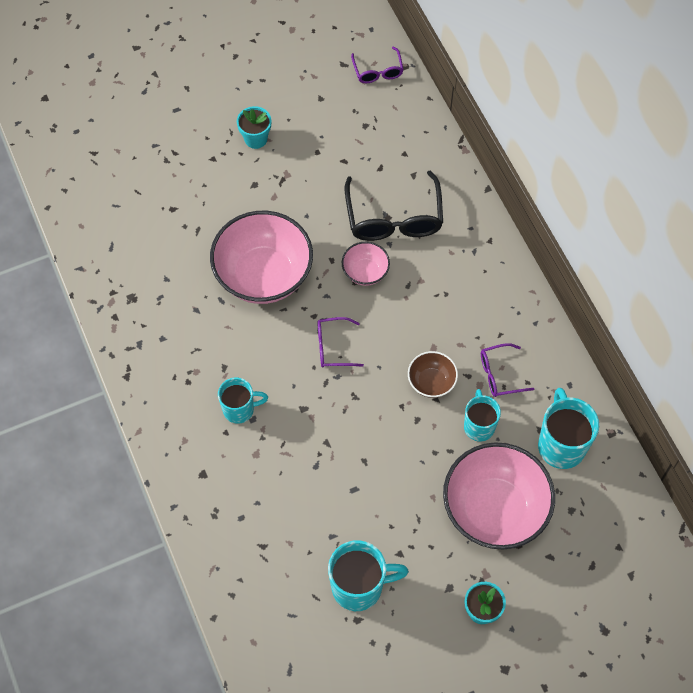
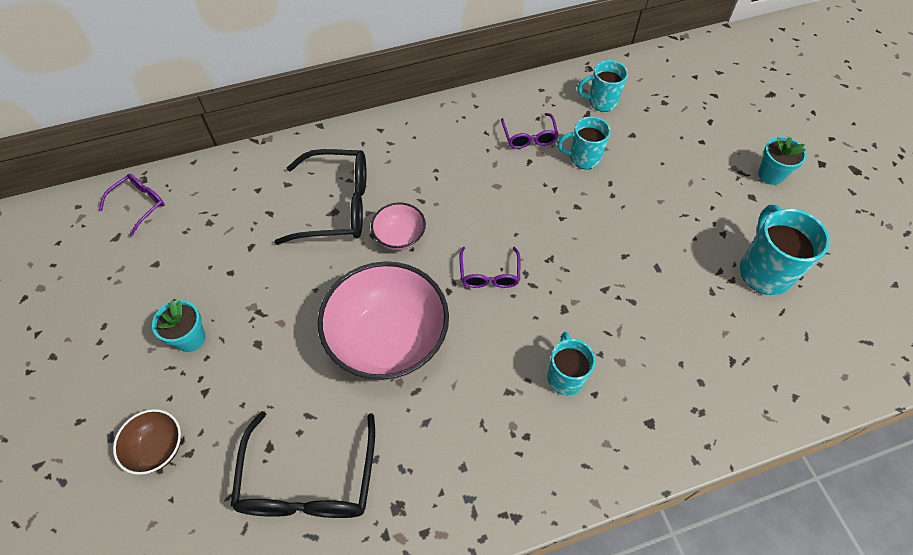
camera: 85 degrees left, 5 degrees down
purple glasses [351,46,404,83] -> purple glasses turned 45 degrees counterclockwise [99,174,164,236]
brown bowl [408,351,458,398] -> brown bowl moved to [113,409,181,475]
pink bowl [443,442,555,549] -> none
turquoise mug [538,388,599,469] -> turquoise mug [577,60,628,112], size x0.65
none -> black glasses [231,411,375,518]

